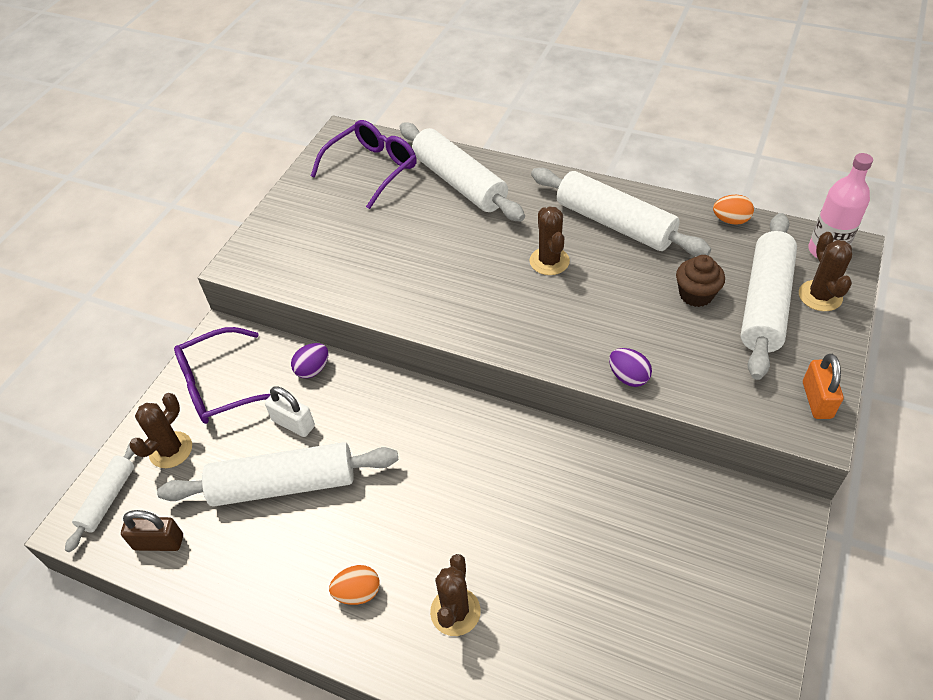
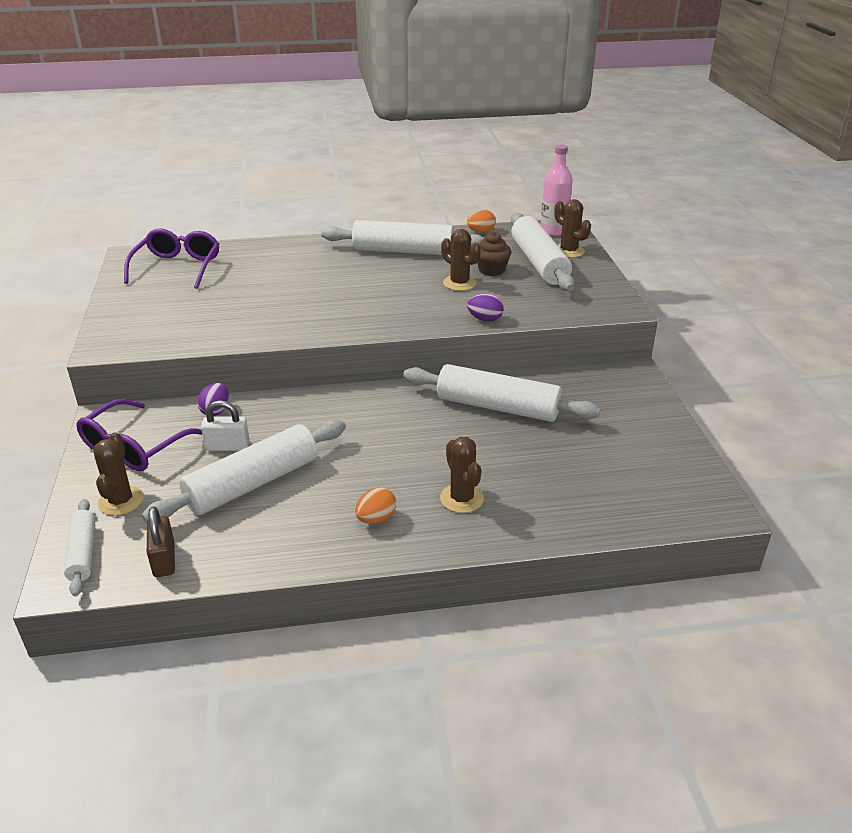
camera: 35 degrees left, 15 degrees down
brown padlock [121,510,183,551] -> brown padlock turned 75 degrees counterclockwise [147,507,175,577]
white rolling pin [400,122,525,222] -> white rolling pin moved to [403,364,600,422]
brown cactus [530,207,570,275] -> brown cactus moved to [441,229,481,291]
orange padlock [803,354,844,419] -> none

